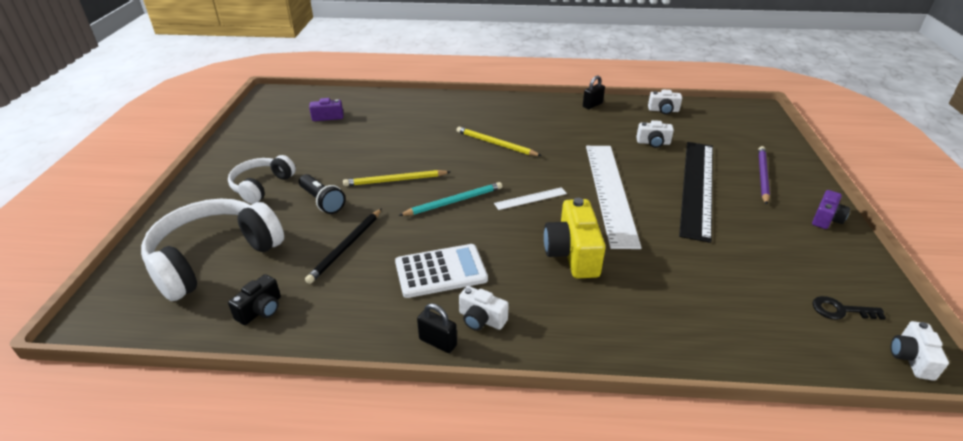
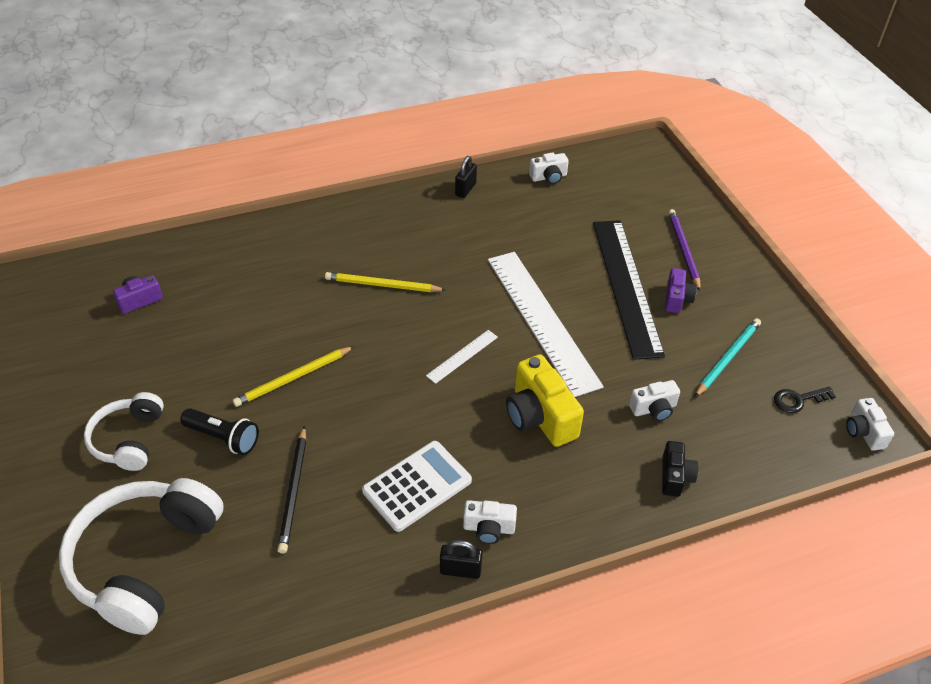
camera: 25 degrees left, 10 degrees up
black camera [228,274,281,325] -> black camera moved to [662,441,698,497]
turquoise pencil [398,182,502,216] -> turquoise pencil moved to [695,318,761,397]
white camera [636,120,674,148] -> white camera moved to [629,380,680,421]
purple camera [812,190,850,229] -> purple camera moved to [665,268,697,313]

